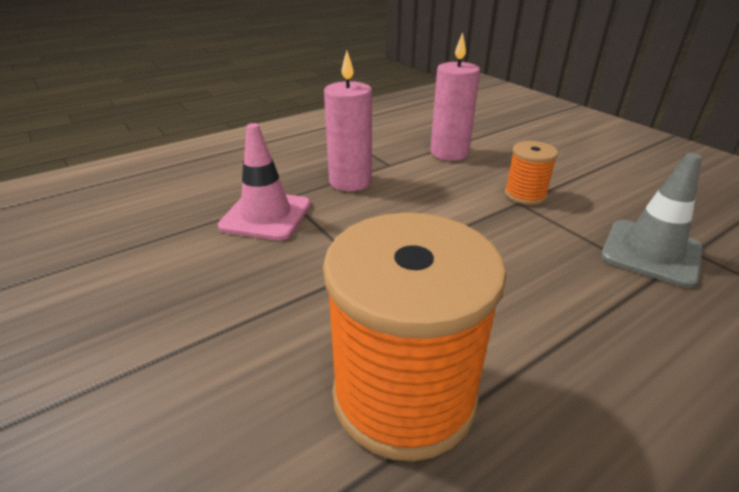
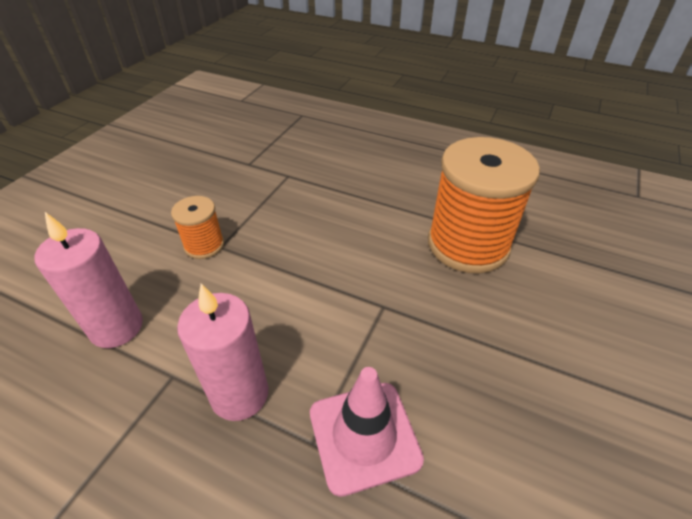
camera: 120 degrees left, 10 degrees up
grey traffic cone [601,153,703,288] -> none

